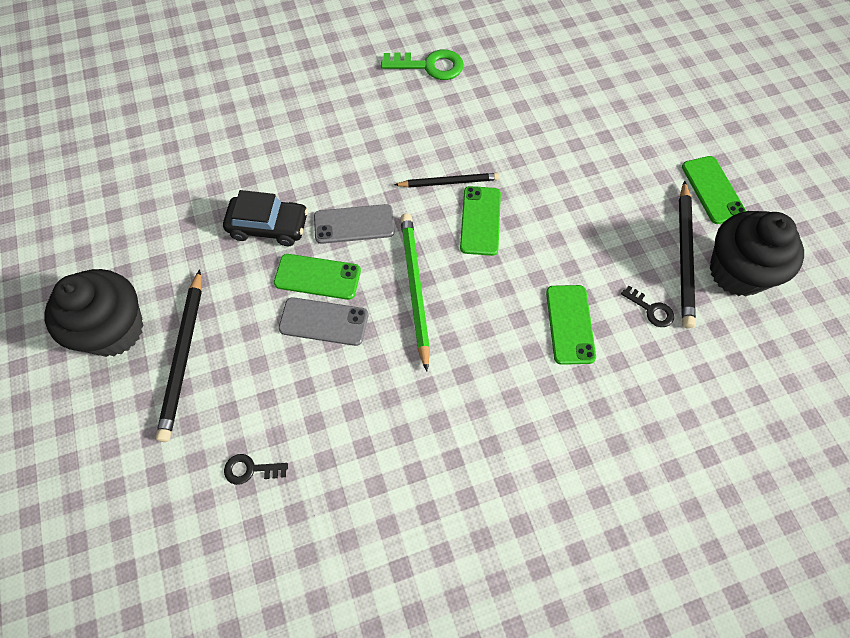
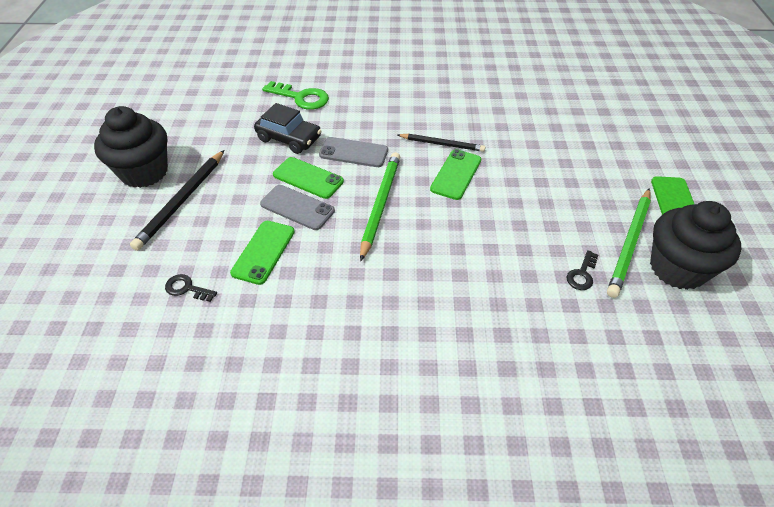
camera: 20 degrees right, 15 degrees down
green key [381,50,464,80] -> green key moved to [262,81,329,110]
green phone [546,285,596,365] -> green phone moved to [230,221,295,285]
black key [621,286,674,327] -> black key turned 60 degrees clockwise [566,250,598,290]
black pencil [679,180,696,328] -> green pencil [607,188,651,298]

